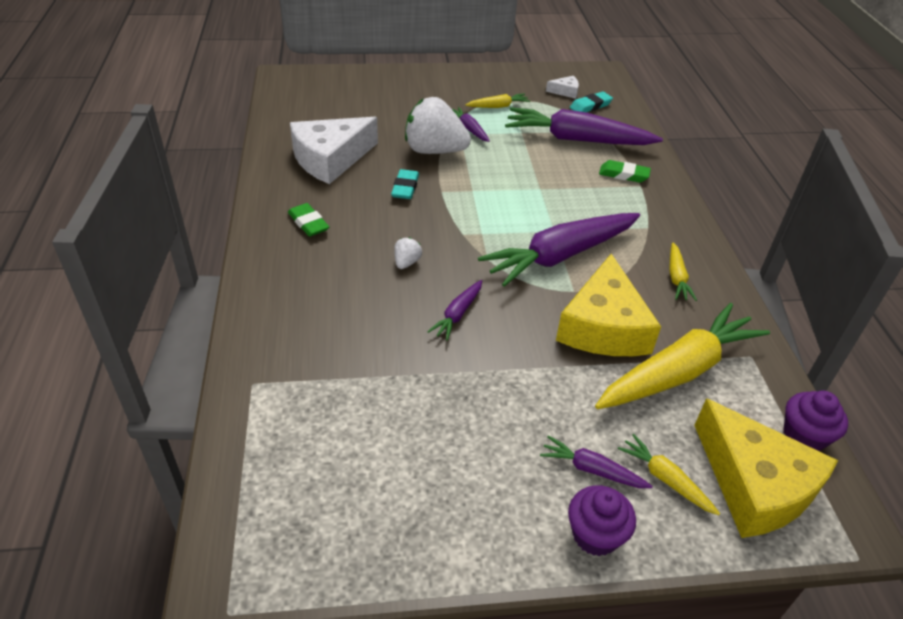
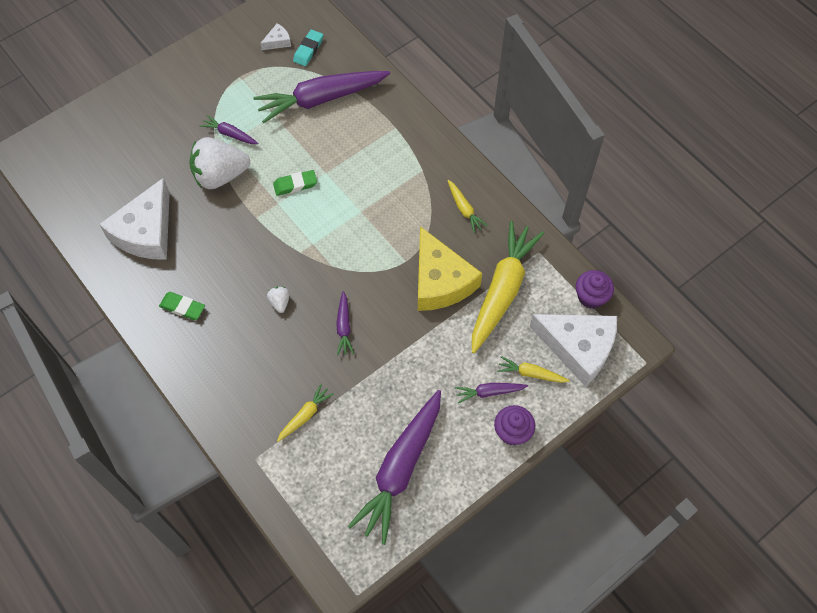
camera: 30 degrees left, 20 degrees up
turquoise eraser [391,169,419,199] -> none
yellow carrot [465,93,530,108] -> yellow carrot moved to [277,383,334,442]
purple carrot [478,213,640,287] -> purple carrot moved to [348,390,441,545]
green eraser [599,160,651,183] -> green eraser moved to [273,170,317,196]
yellow cheese [694,398,838,538] -> white cheese [529,314,617,387]

